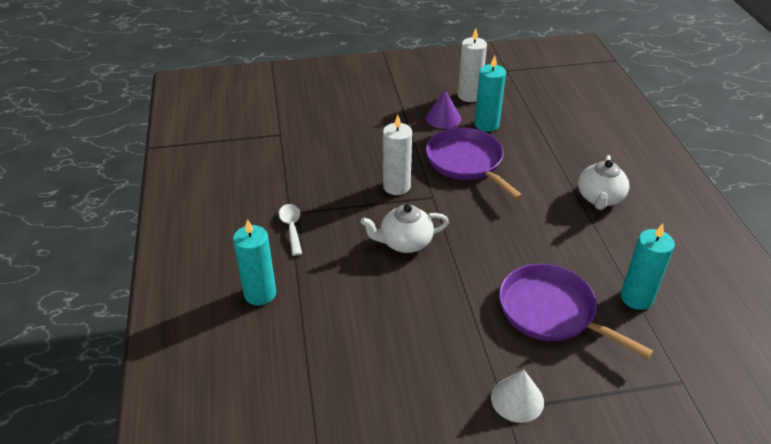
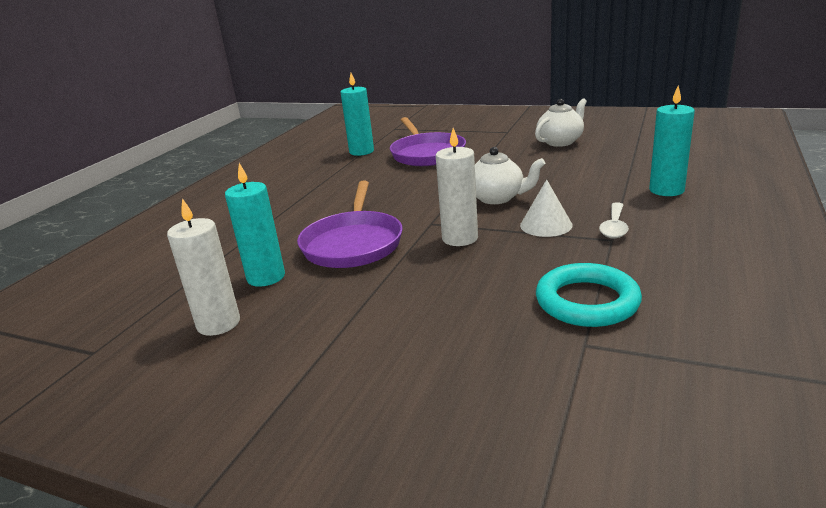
camera: 145 degrees left, 15 degrees down
purple cone [426,90,461,129] -> none
white cone [491,369,544,423] -> white cone moved to [520,179,573,237]
white teapot [578,155,629,210] -> white teapot moved to [535,98,587,147]
none -> turquoise ring [536,263,642,327]

